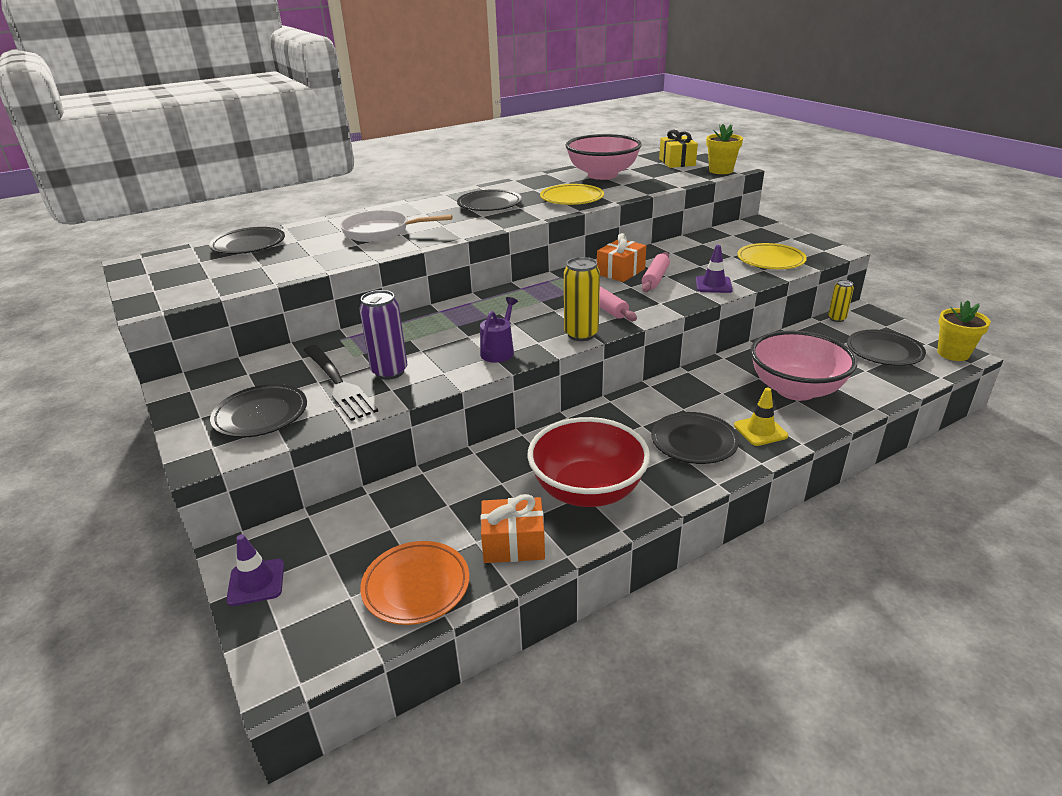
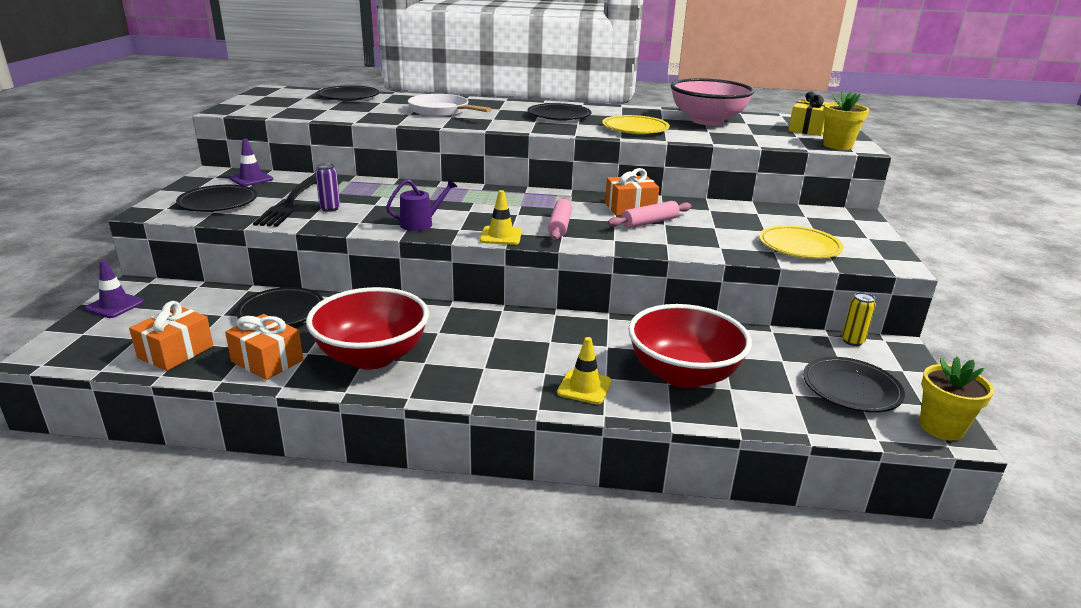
camera: 35 degrees right, 5 degrees down
purple can [359,290,408,380] -> purple can [315,163,340,212], size x0.61
orange plate [360,541,470,625] -> orange gift [129,301,213,371]
yellow can [564,257,600,341] -> yellow traffic cone [480,190,522,245]
black plate [651,412,739,464] -> black plate moved to [236,287,323,326]
purple traffic cone [696,245,733,293] -> purple traffic cone moved to [229,139,273,186]
pink bowl [750,331,857,401] -> red bowl [628,304,752,389]

